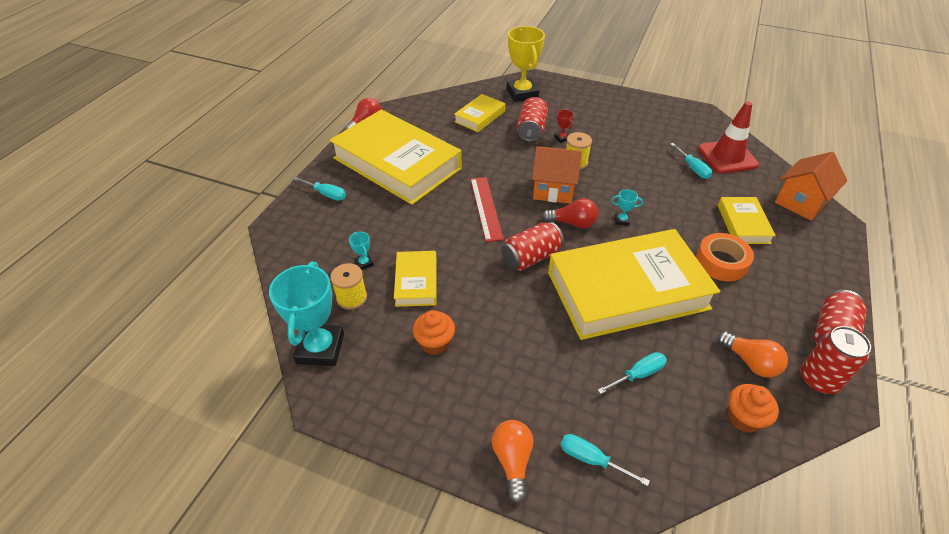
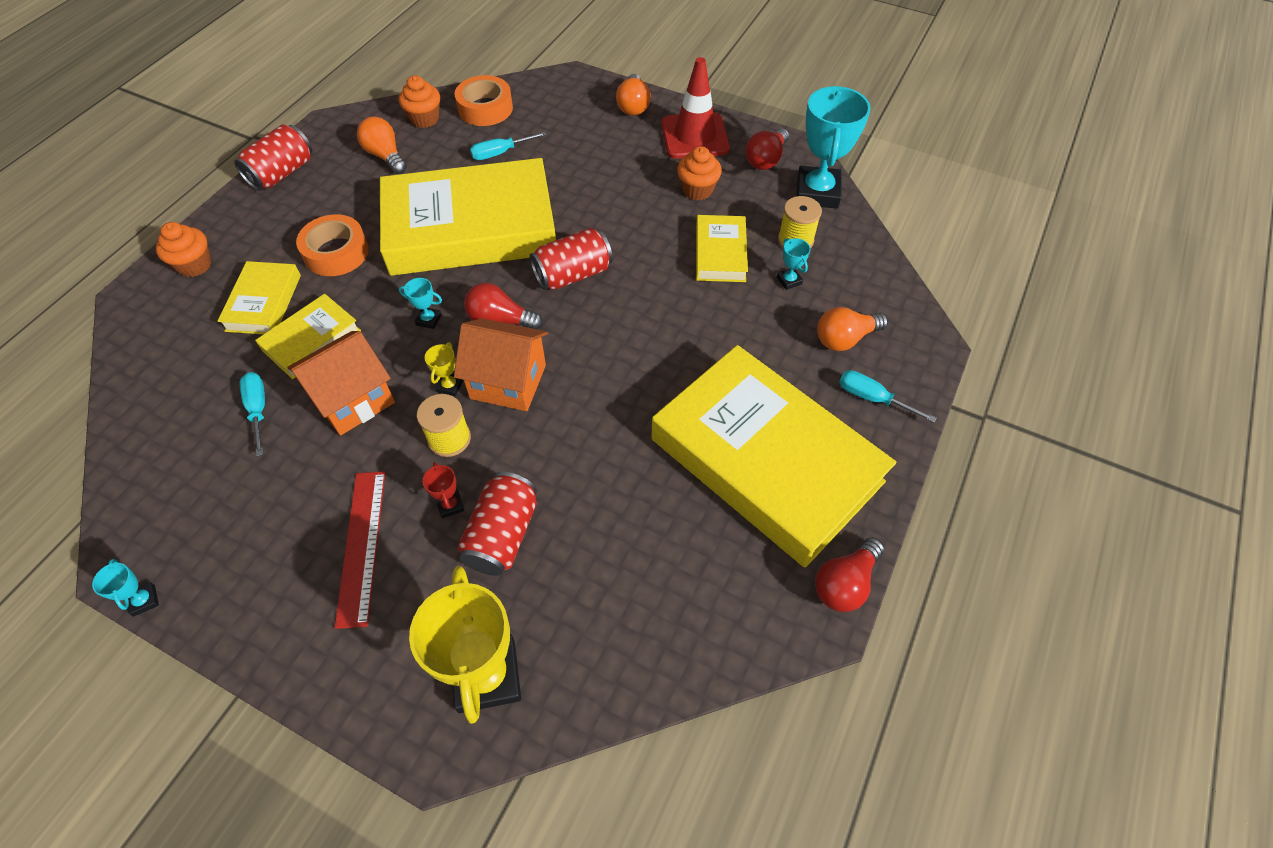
camera: 175 degrees left, 10 degrees up
yellow book [454,94,506,132] -> yellow book moved to [255,294,361,379]
red ruler [470,177,504,242] -> red ruler moved to [335,471,386,629]
turquoise screwdriver [560,434,650,486] -> none
red traffic cone [698,101,759,173] -> red traffic cone moved to [661,57,730,159]
orange house [775,152,847,220] -> orange house moved to [287,331,395,436]
red can [801,326,871,394] -> none
none -> turquoise trophy [92,559,159,617]
none -> orange cupcake [156,222,211,277]
none -> yellow trophy [425,343,463,396]
none -> orange tape [455,75,513,126]
none -> red light bulb [745,128,789,170]
none -> orange light bulb [817,307,888,351]

